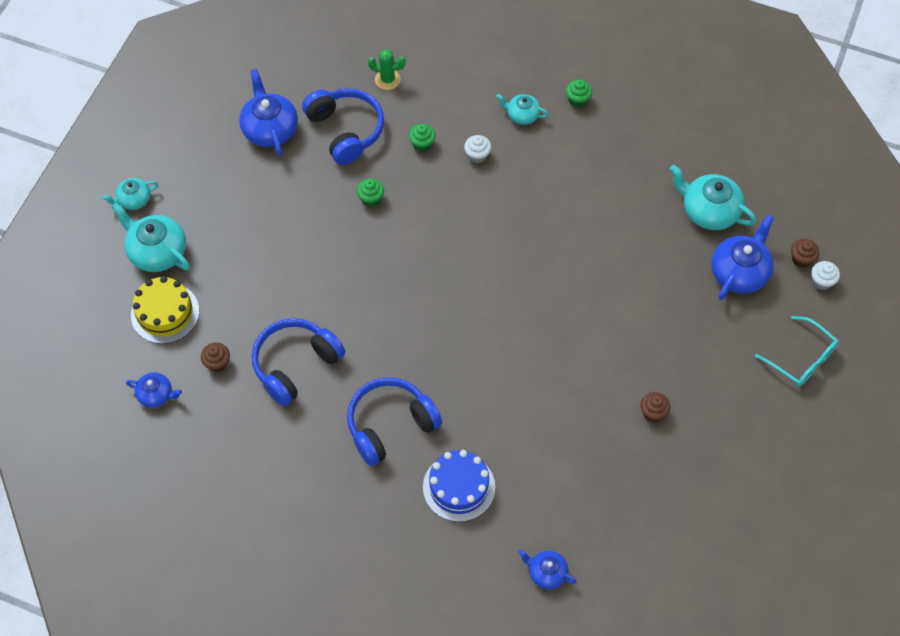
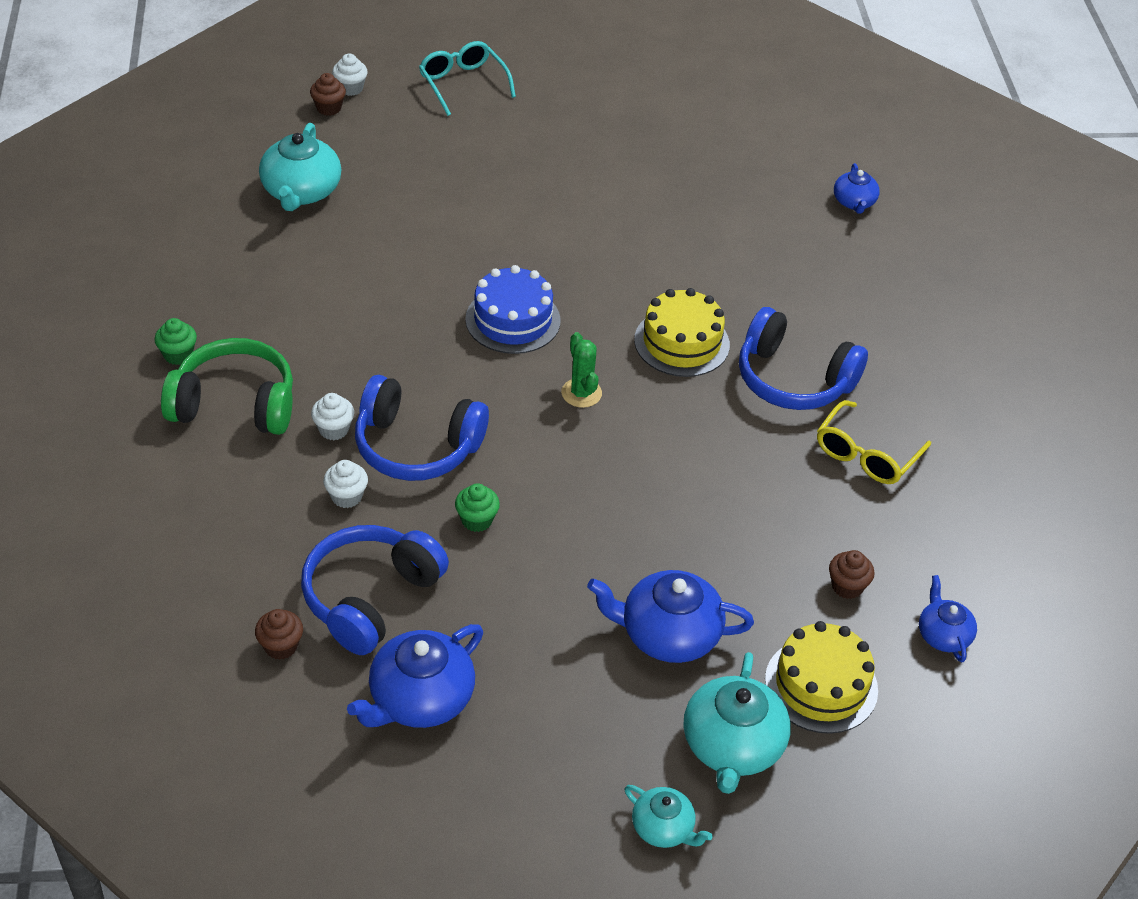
camera: 120 degrees left, 15 degrees down
blue headphones [252,318,345,406] -> blue headphones moved to [355,375,489,481]
green cactus [368,49,406,90] -> green cactus moved to [561,332,602,408]
green cupcake [409,124,436,152] -> white cupcake [323,460,368,508]
blue cake [423,450,495,522] -> blue cake moved to [465,265,561,354]
turquoise teapot [496,94,549,125] -> green headphones [161,338,293,435]
brown cupcake [641,392,670,422] -> brown cupcake moved to [255,609,303,660]
blue teapot [711,214,774,300] -> blue teapot moved to [587,570,754,663]
turquoise glasses [755,316,839,387] -> turquoise glasses turned 45 degrees counterclockwise [419,41,516,116]
none -> yellow cake [634,288,730,377]
none -> yellow glasses [817,400,931,484]

